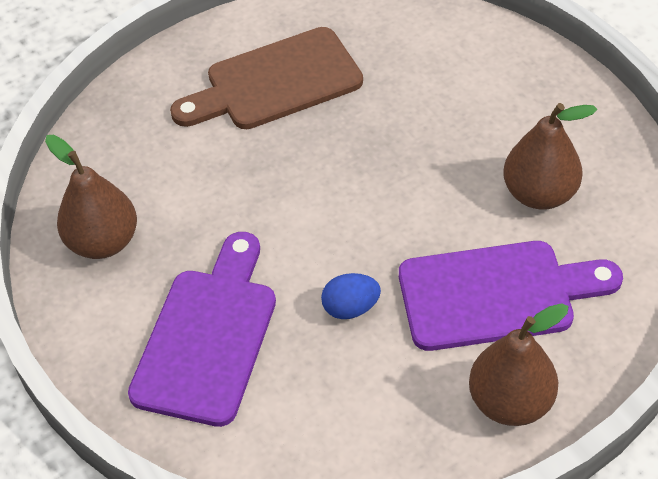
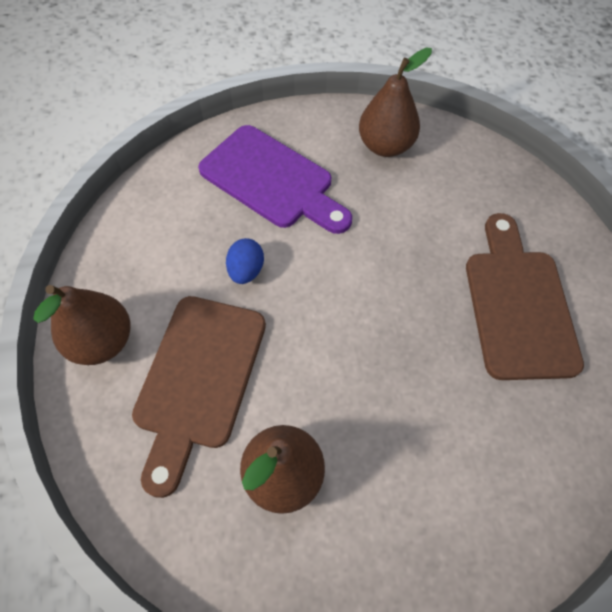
camera: 110 degrees right, 10 degrees up
purple cutting board [399,241,623,351] -> brown cutting board [132,296,266,498]

